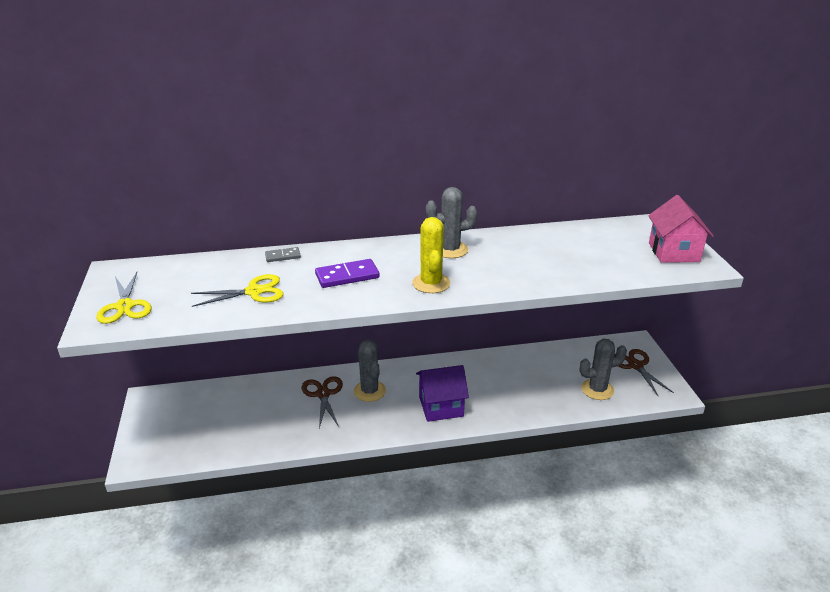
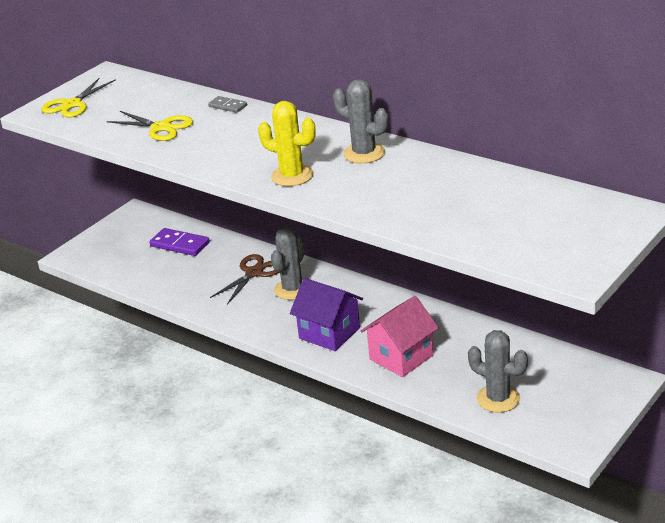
camera: 50 degrees right, 0 degrees up
purple domino [315,259,379,288] -> purple domino moved to [150,228,210,256]
yellow cactus [412,217,450,293] -> yellow cactus turned 75 degrees clockwise [258,101,316,186]
brown scissors [614,349,674,396] -> none
pink house [648,195,714,263] -> pink house moved to [361,296,439,377]

